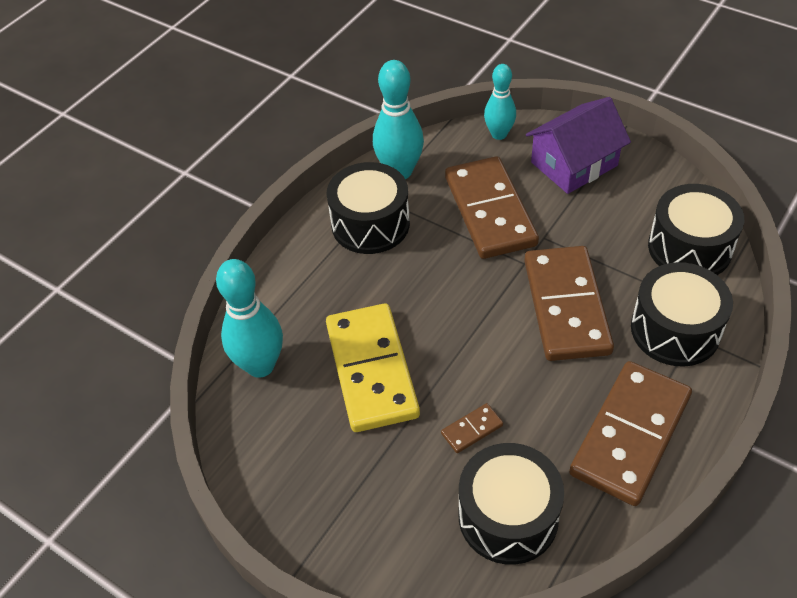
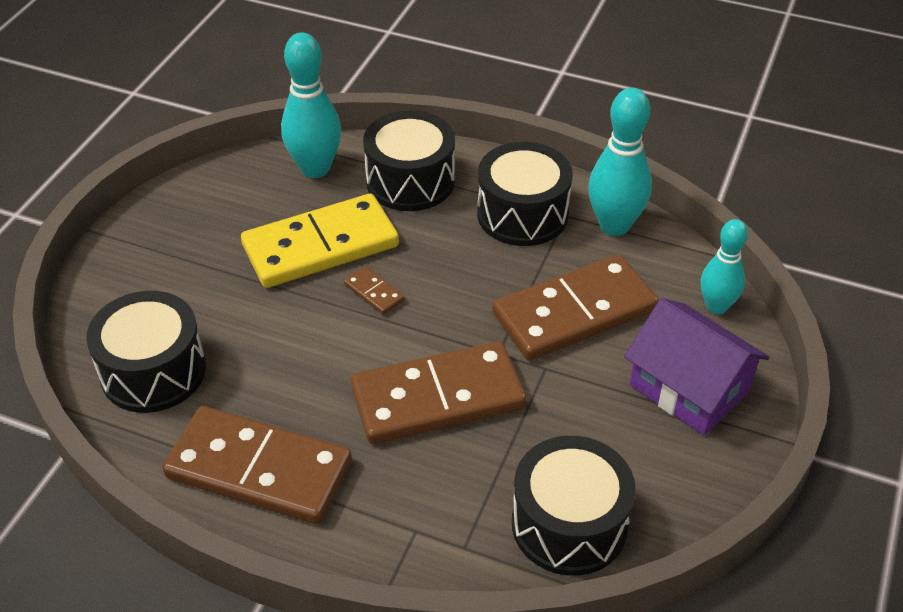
camera: 75 degrees right, 5 degrees down
brown domino [441,403,503,453] -> brown domino moved to [344,266,405,315]
black drum [631,262,733,367] -> black drum moved to [363,111,455,211]

